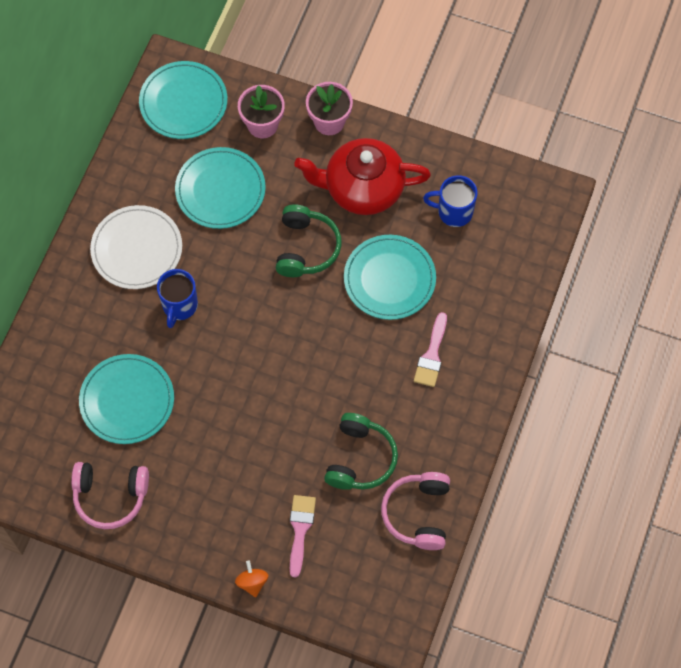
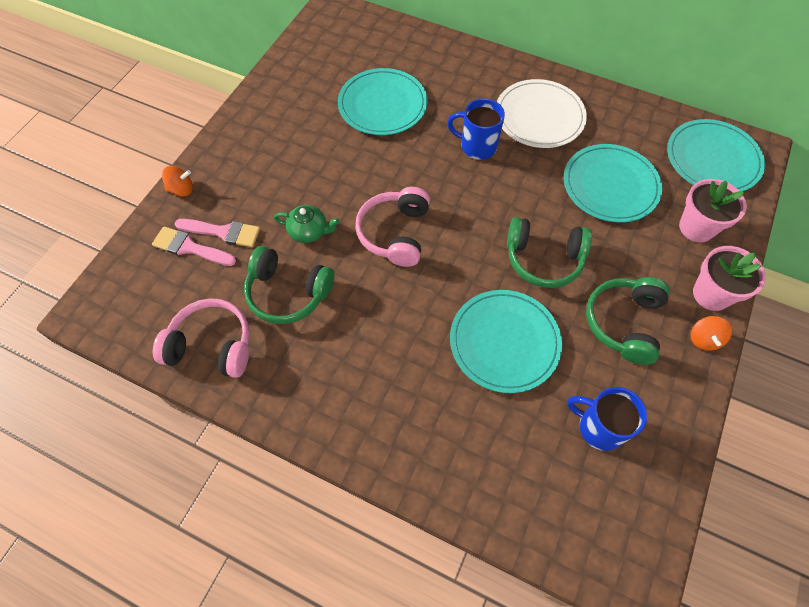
camera: 95 degrees right, 5 degrees down
pink headphones [71,462,149,529] -> pink headphones moved to [355,187,430,267]
red teapot [294,138,431,215] -> green headphones [586,277,670,365]
pink brush [414,312,447,387] -> pink brush moved to [152,226,236,266]
blue mug [423,175,477,227] -> blue mug turned 75 degrees counterclockwise [567,387,647,451]
none -> green teapot [274,205,340,243]
none -> orange spinning top [691,316,732,351]

